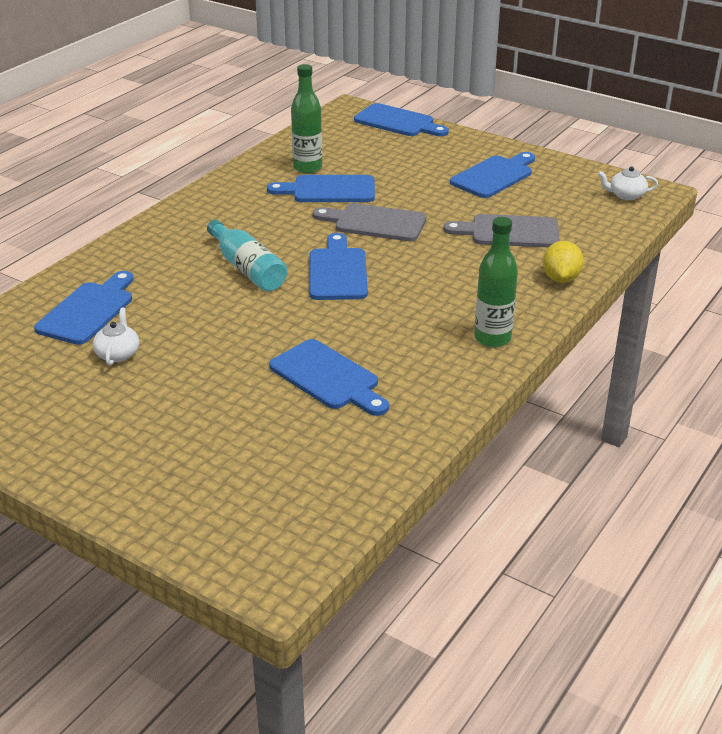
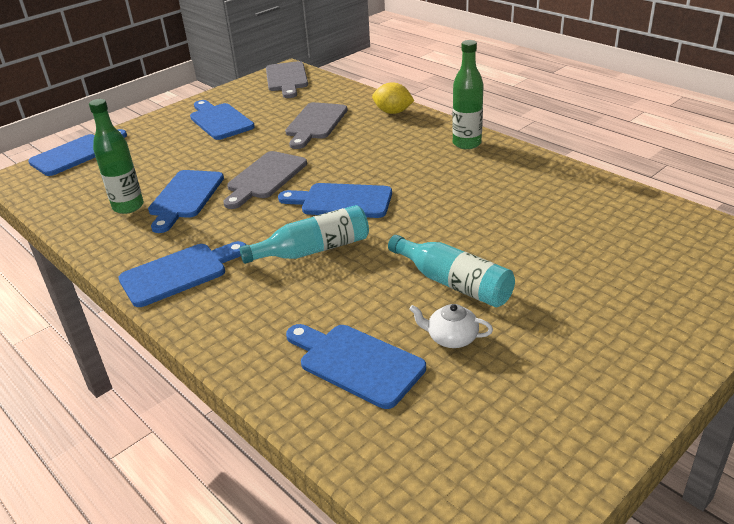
camera: 75 degrees left, 0 degrees up
blue cutting board [269,339,389,416] -> blue cutting board moved to [118,241,246,307]
white teapot [598,166,658,200] -> grey cutting board [266,61,308,98]
none -> turquoise bottle [388,235,515,307]

